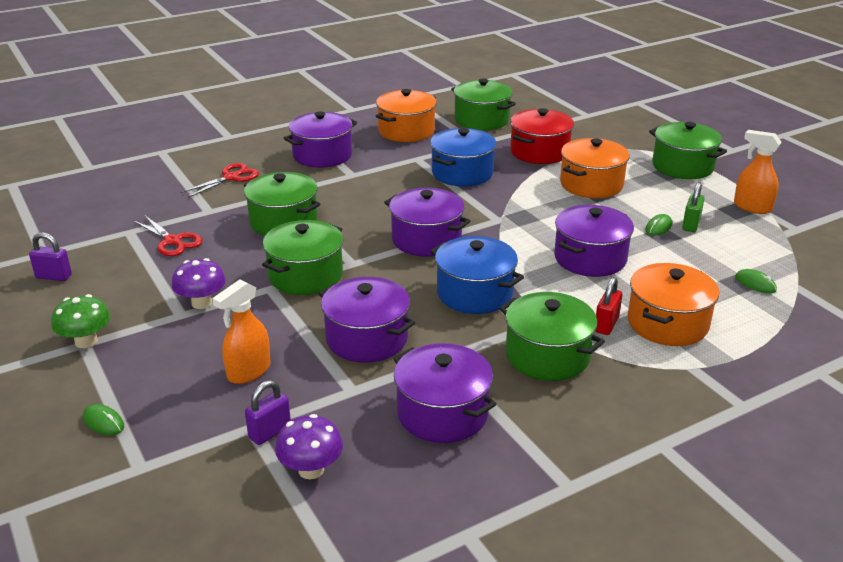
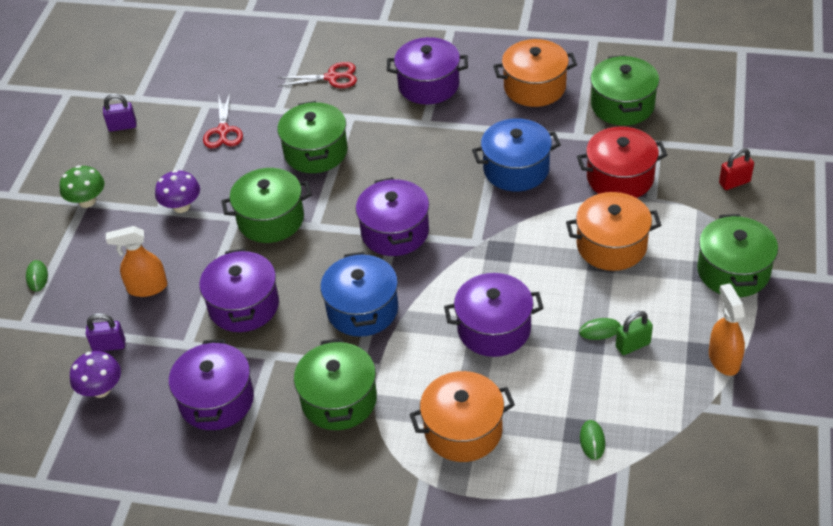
camera: 45 degrees right, 15 degrees up
purple padlock [29,232,72,281] -> purple padlock turned 60 degrees counterclockwise [103,94,136,132]
red padlock [595,277,622,335] -> red padlock moved to [719,148,754,190]

